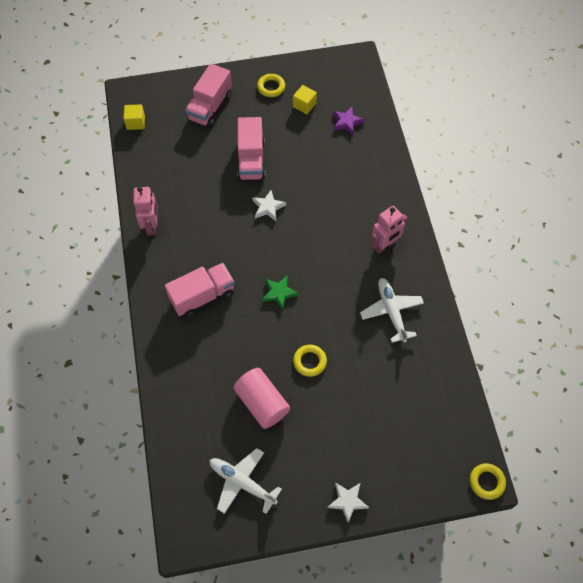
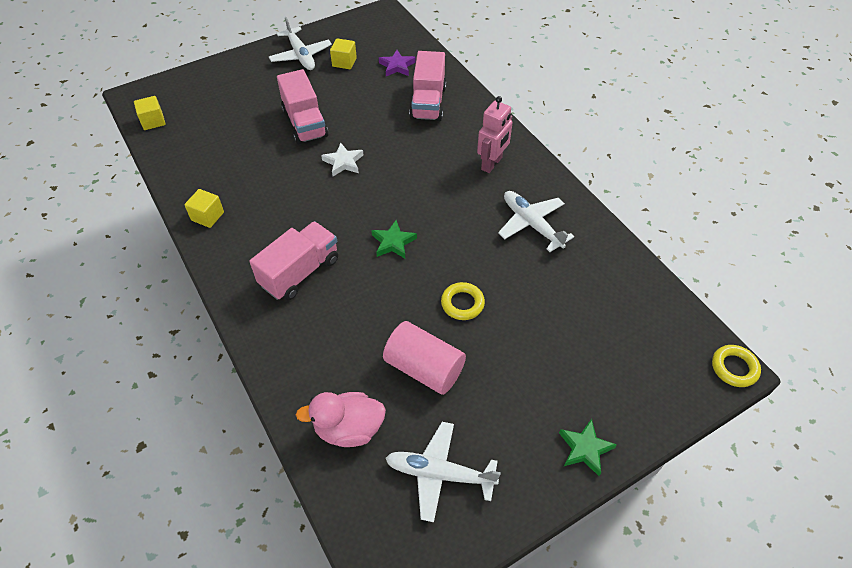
camera: 20 degrees left, 10 degrees down
pink robot [133,187,157,236] -> yellow cube [184,189,224,228]
pink truck [185,64,232,127] -> pink truck moved to [409,51,446,121]
yellow ring [257,74,285,97] -> white plane [269,17,332,70]
white star [327,482,369,523] -> green star [559,419,617,476]
none -> pink duck [296,392,386,447]

